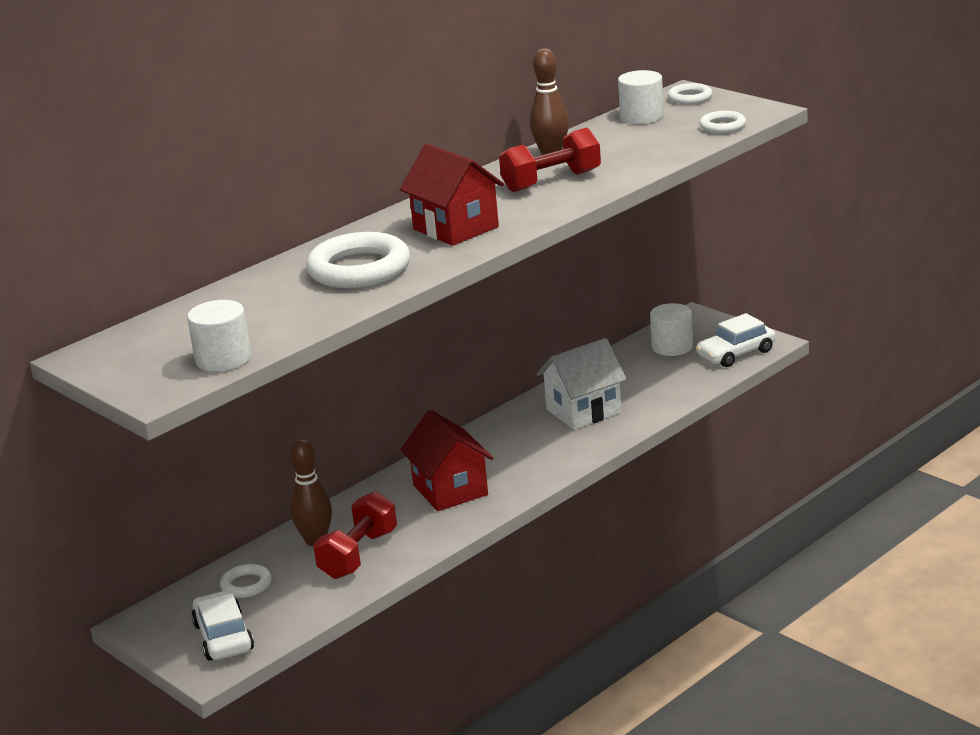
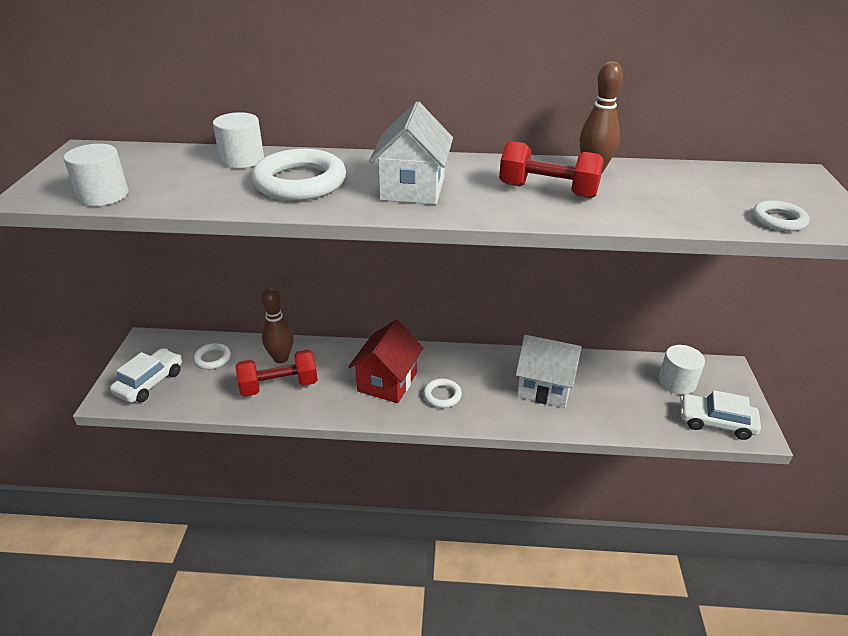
camera: 45 degrees right, 10 degrees up
red house [400,144,504,246] -> white house [369,102,453,204]
white cylinder [618,70,664,124] -> white cylinder moved to [213,112,264,168]
white ring [668,83,713,104] -> white ring moved to [423,378,462,408]

